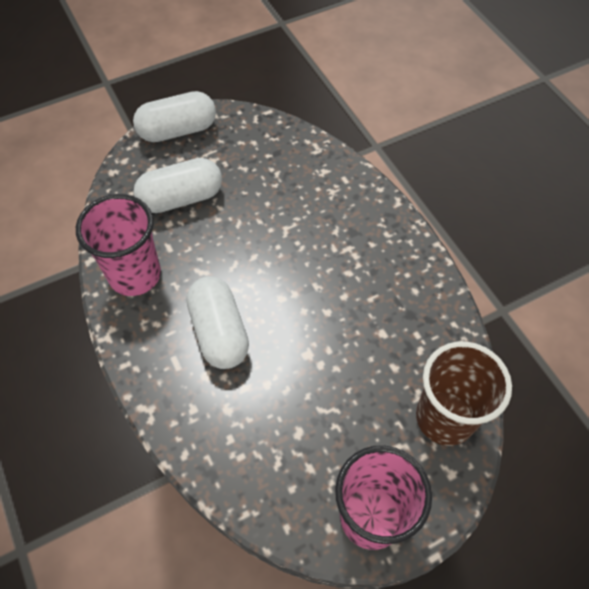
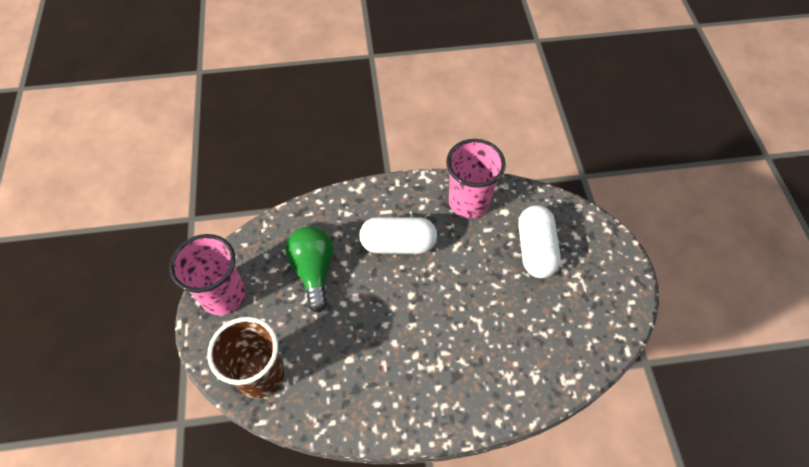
camera: 110 degrees right, 0 degrees up
white capsule [133,91,216,142] -> none
none -> green light bulb [285,226,333,313]

